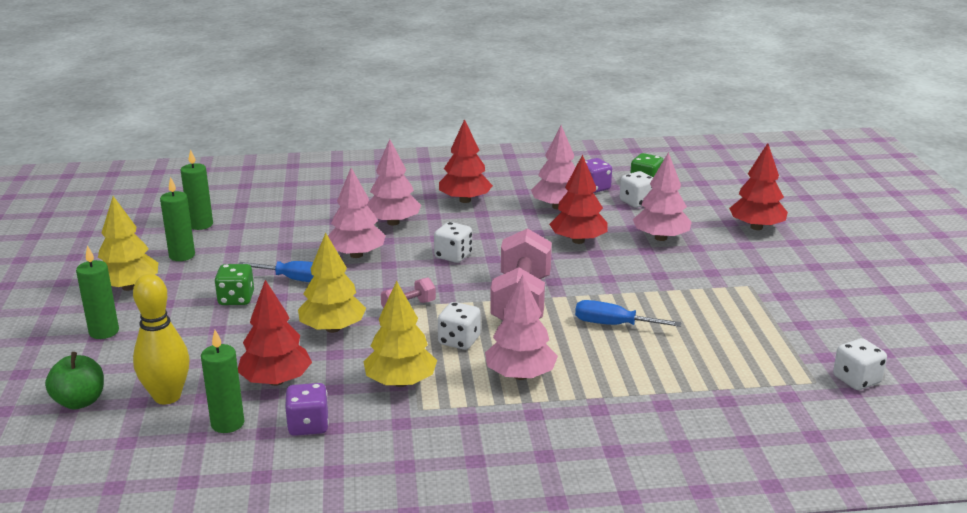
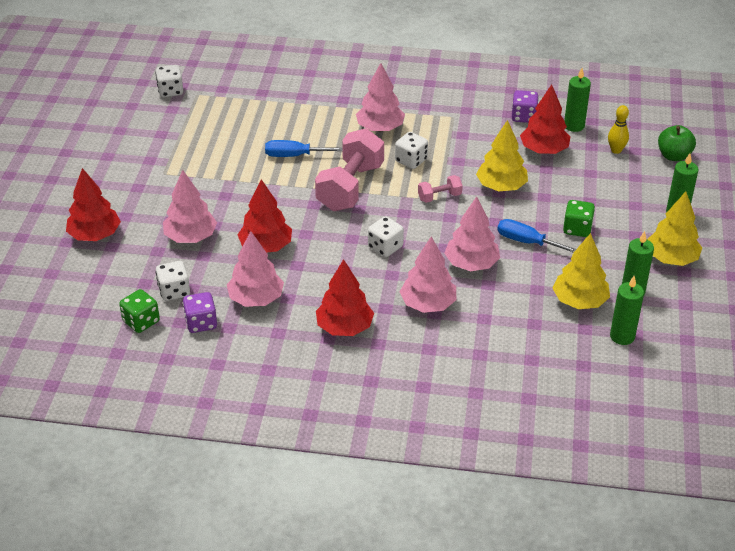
camera: 165 degrees left, 15 degrees up
yellow bowling pin [133,274,190,405] -> yellow bowling pin [608,105,629,154], size x0.58
yellow tree [364,281,437,387] -> yellow tree moved to [552,233,610,309]
blue screwdriver [575,300,681,327] -> blue screwdriver turned 150 degrees clockwise [265,140,343,157]

